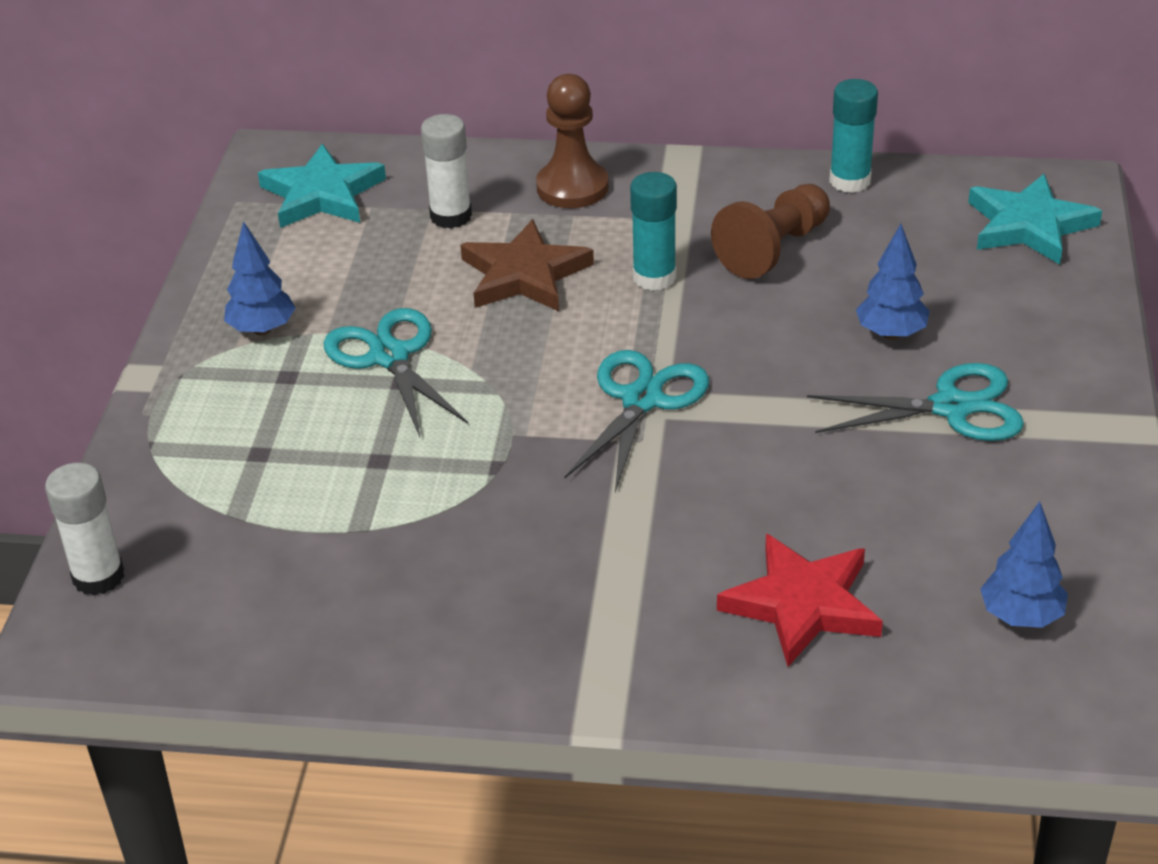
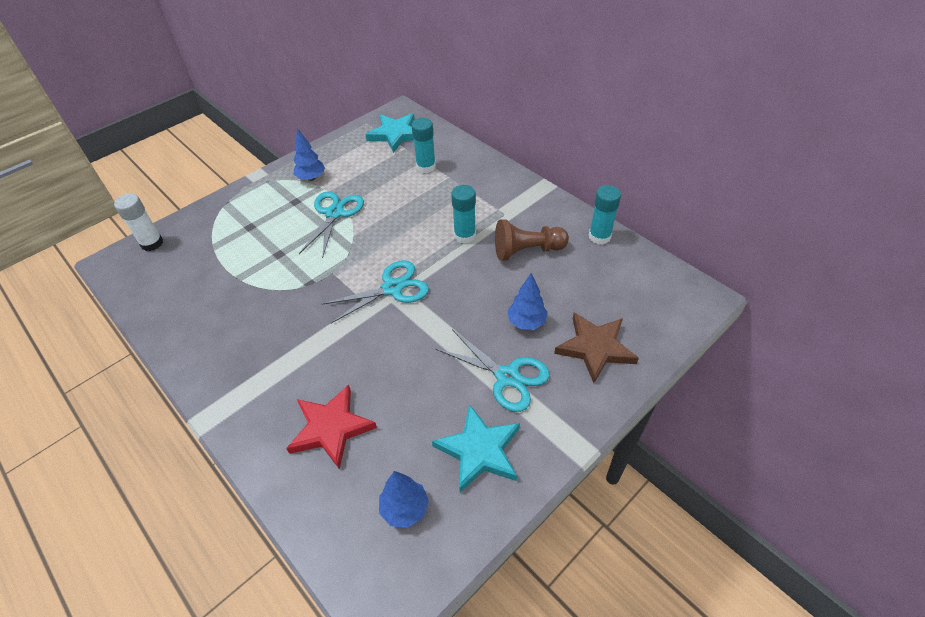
camera: 40 degrees right, 10 degrees up
white glue stick [421,114,472,229] -> turquoise glue stick [411,118,436,173]
brown star [460,219,594,311] -> brown star moved to [554,312,639,383]
brown pawn [536,74,609,208] -> none
turquoise star [968,174,1102,265] -> turquoise star moved to [432,404,520,492]

